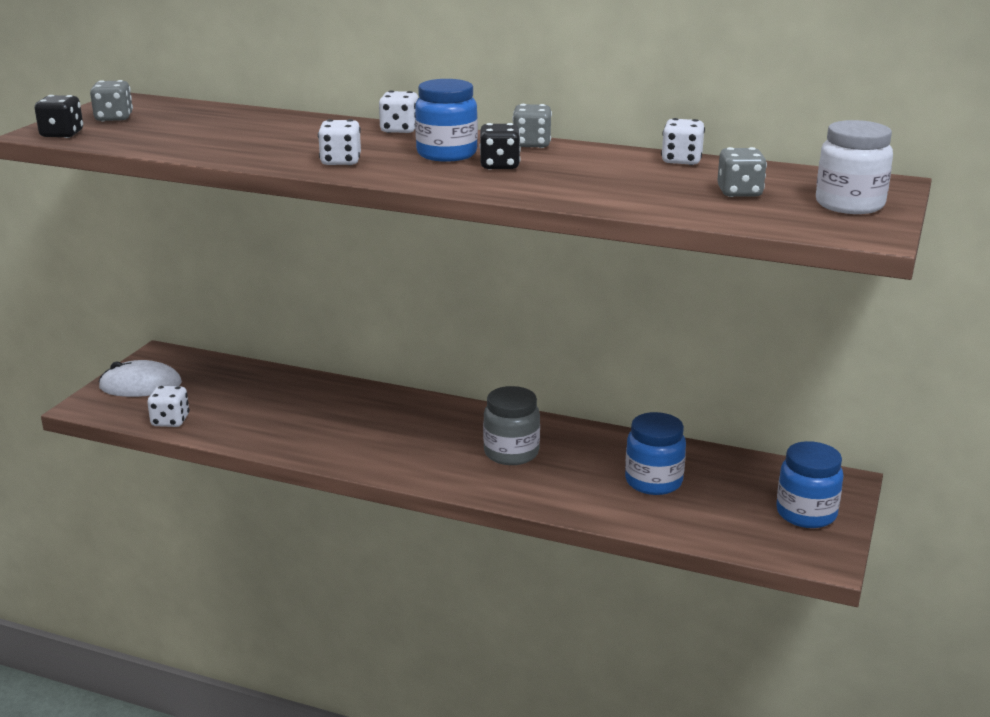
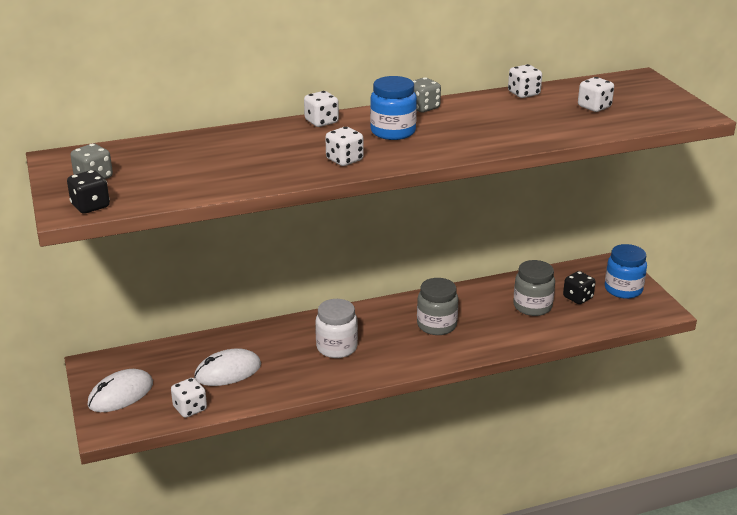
camera: 40 degrees left, 5 degrees up
black dice [479,123,521,170] -> black dice moved to [563,271,595,304]
blue jar [625,412,686,495] -> grey jar [513,260,555,316]
grey dice [717,147,767,197] -> white dice [578,77,614,112]
white jar [816,120,893,214] -> white jar moved to [315,299,358,358]
none -> white mouse [194,348,261,386]

